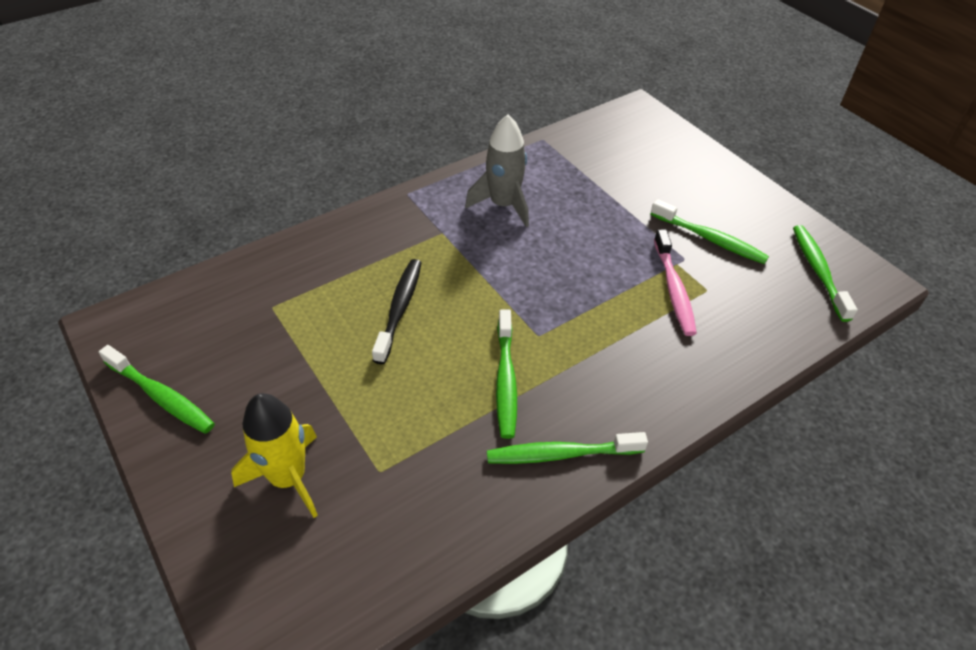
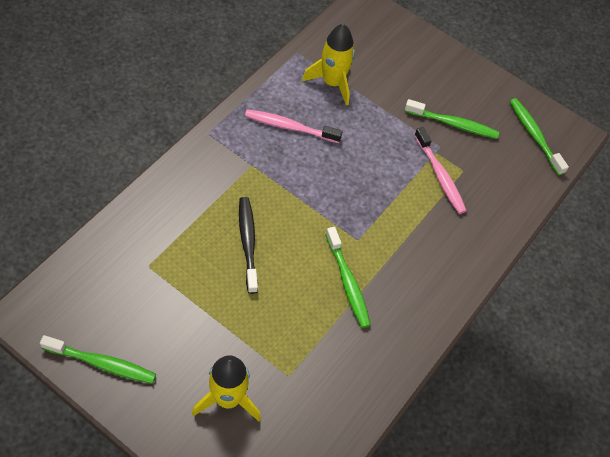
camera: 25 degrees left, 10 degrees up
grey rocket [465,115,529,227] -> pink toothbrush [245,109,343,143]
green toothbrush [487,432,648,464] -> none
none -> yellow rocket [302,24,355,106]

